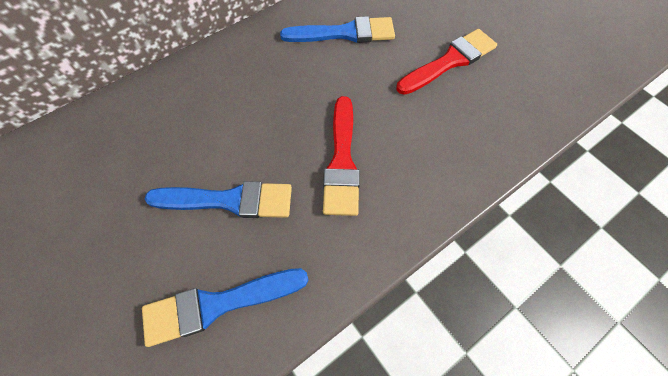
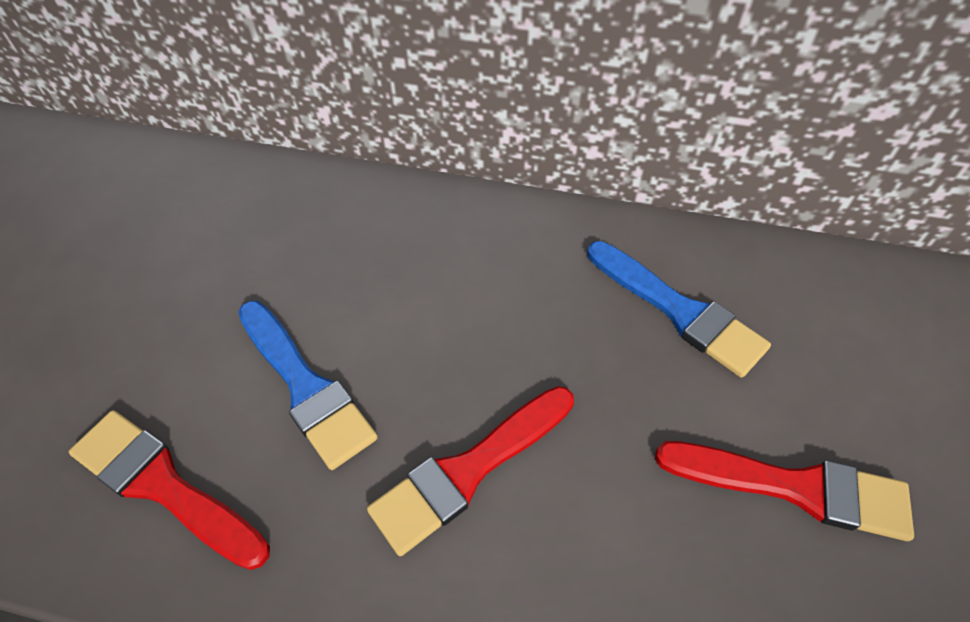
camera: 50 degrees right, 10 degrees down
blue brush [142,268,309,347] -> red brush [69,410,270,570]

